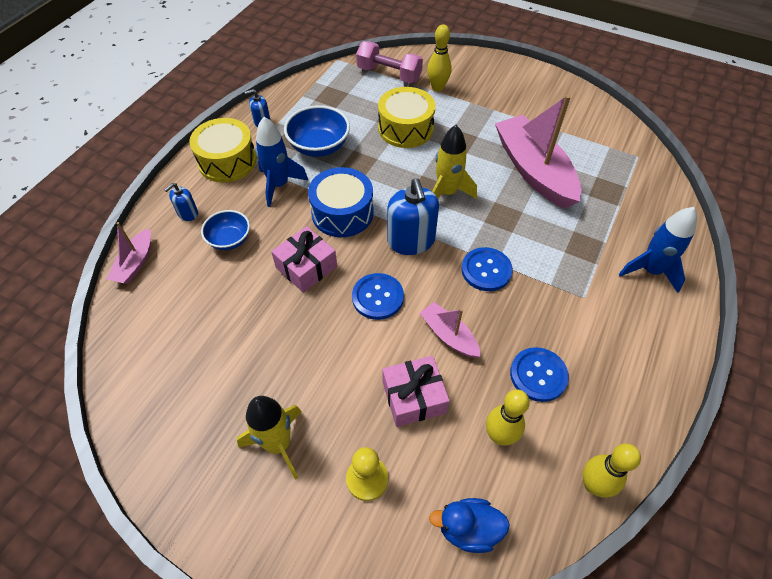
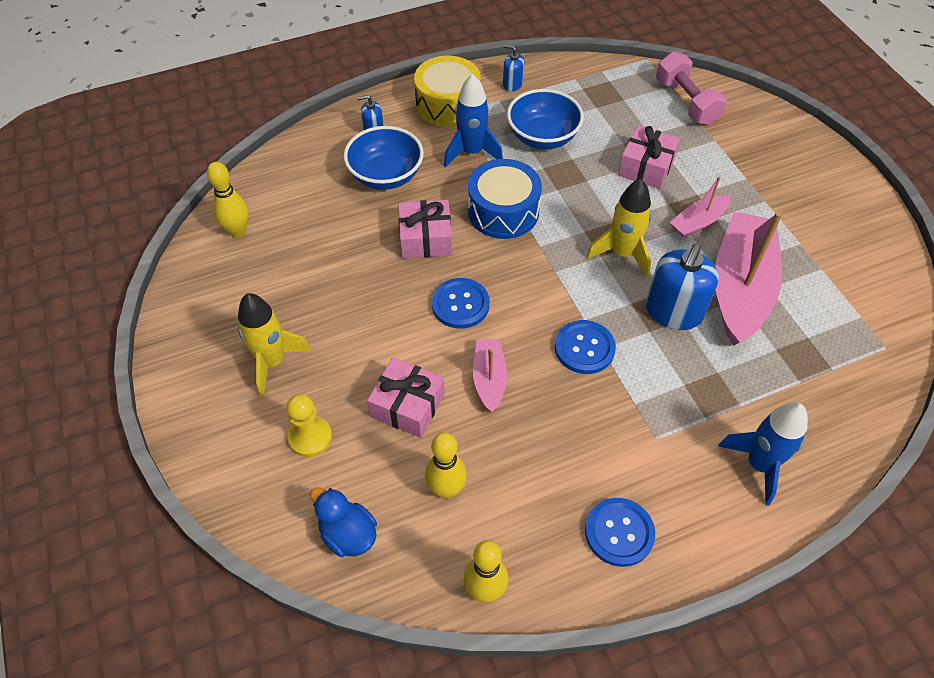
camera: 40 degrees right, 0 degrees up
pink boat [107,222,151,284] -> pink boat moved to [670,176,731,238]
blue bowl [201,210,250,250] -> blue bowl [344,126,424,190], size x1.53
yellow drum [378,87,436,148] -> pink gift [618,125,680,189]
blue soap dispenser [387,178,439,255] -> blue soap dispenser moved to [646,243,719,330]
yellow bowling pin [427,24,451,91] -> yellow bowling pin moved to [207,162,249,238]
blue button [510,347,569,402] -> blue button moved to [585,498,655,567]

